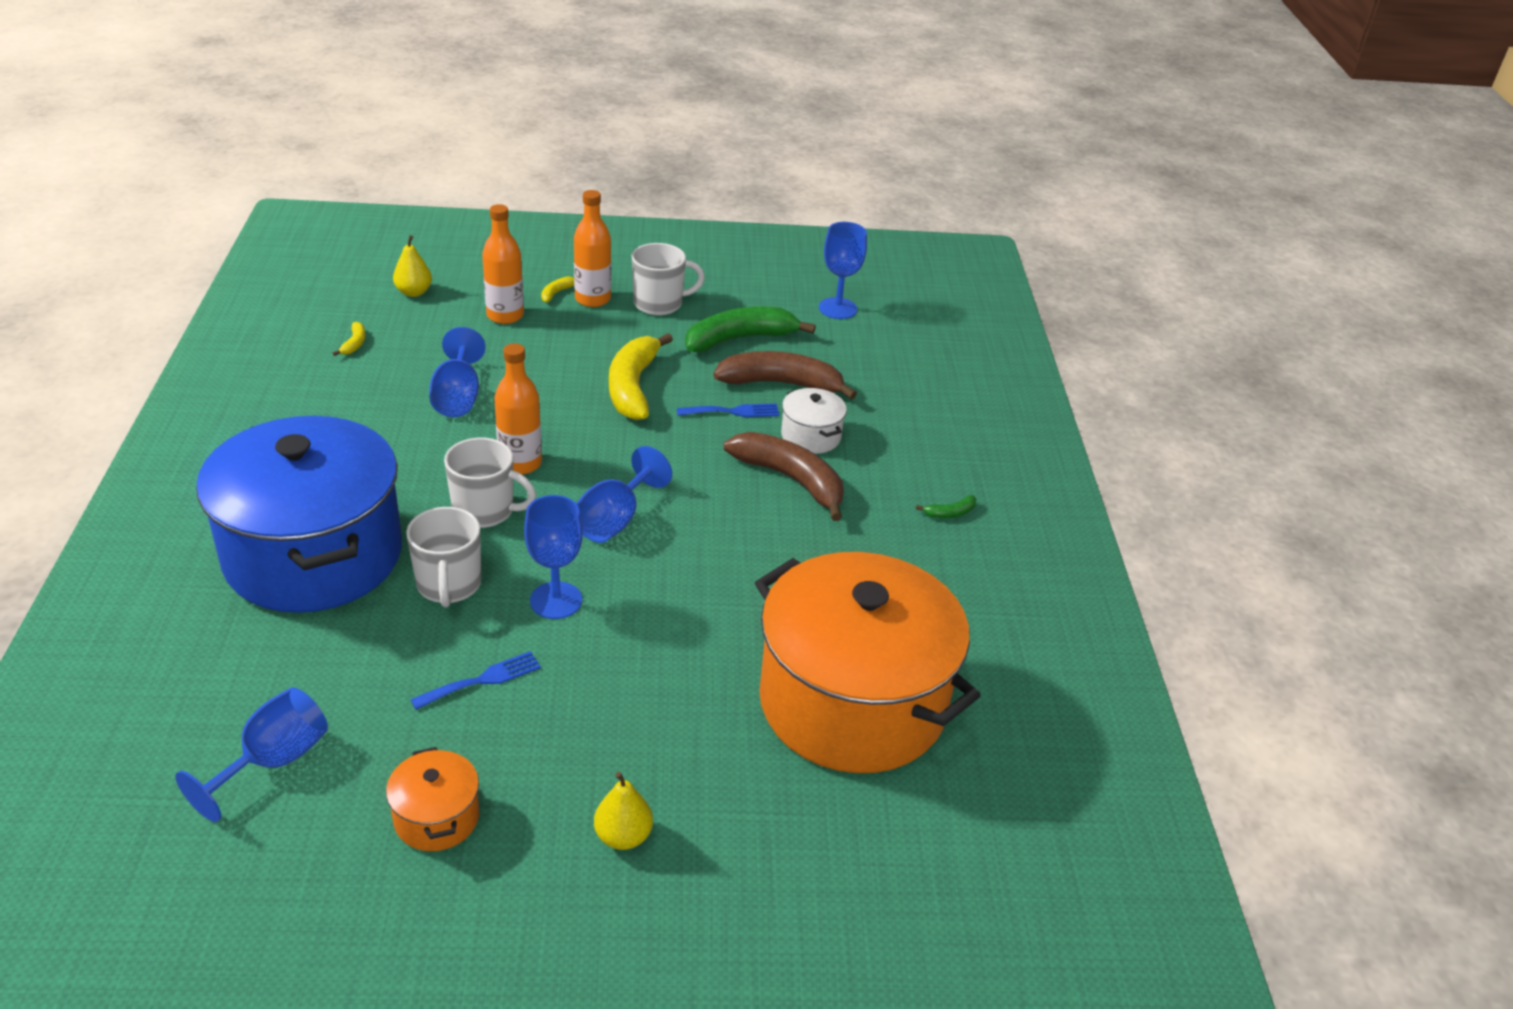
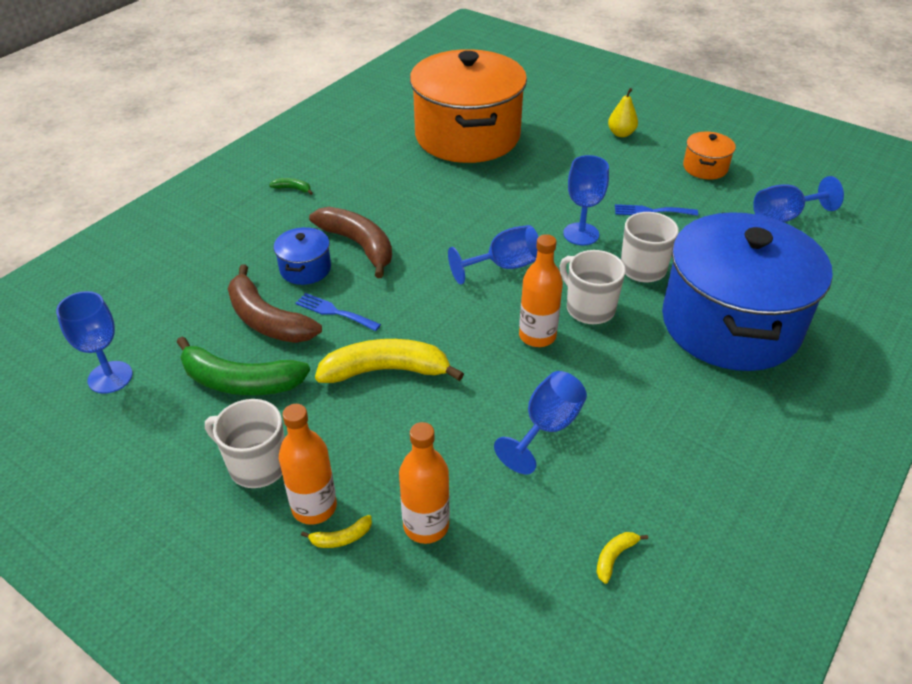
camera: 140 degrees left, 5 degrees up
yellow pear [393,235,432,297] -> none
yellow banana [609,333,673,420] -> yellow banana turned 135 degrees counterclockwise [315,339,464,383]
brown banana [724,432,844,521] -> brown banana turned 150 degrees clockwise [309,207,392,278]
white pot [781,388,847,454] -> blue pot [274,227,331,285]

